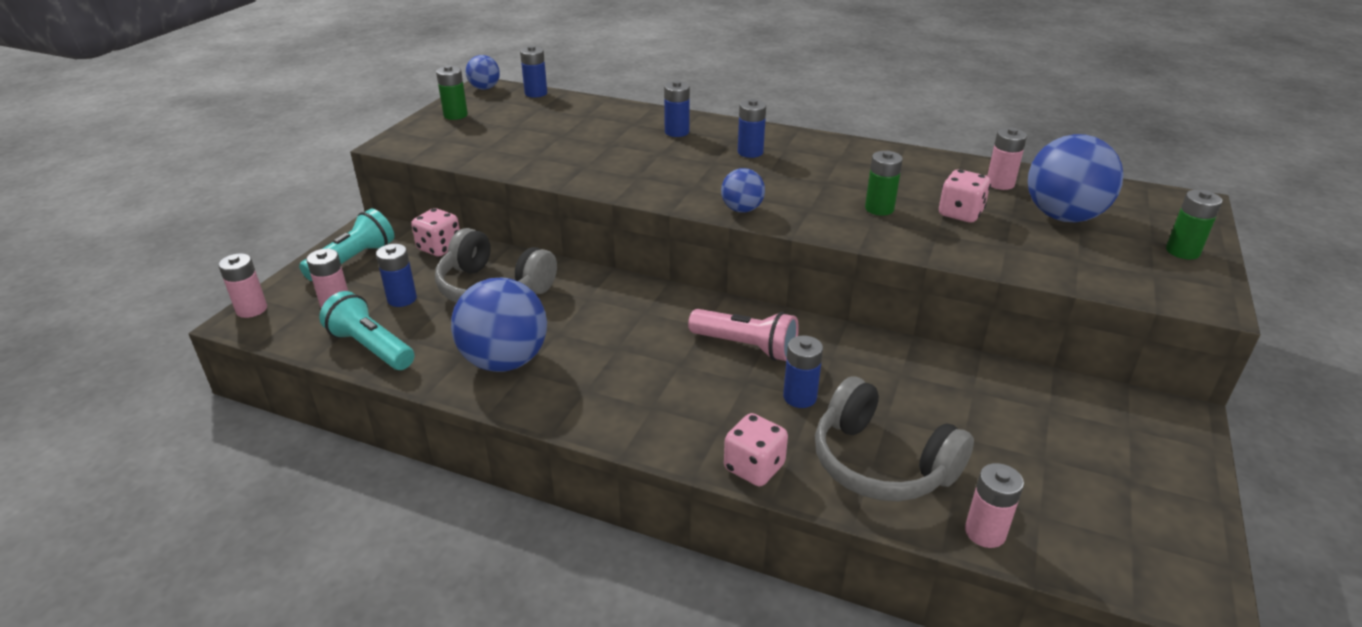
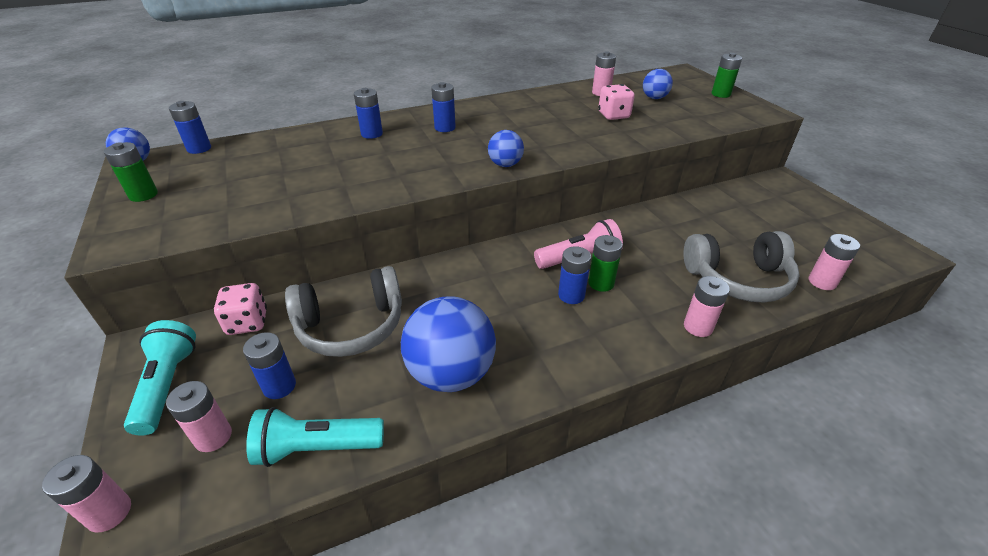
camera: 45 degrees left, 5 degrees up
pink dice [724,413,788,486] -> pink battery [684,276,730,337]
blue battery [783,335,823,408] -> blue battery moved to [558,246,591,304]
green battery [865,151,903,216] -> green battery moved to [588,235,623,292]
blue ball [1028,134,1123,222] -> blue ball [643,69,673,99], size x0.52

